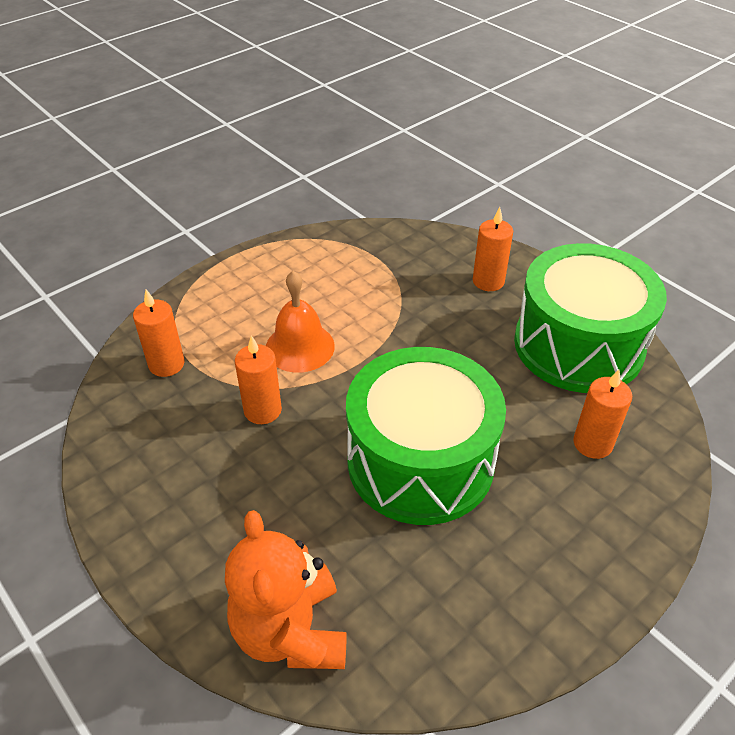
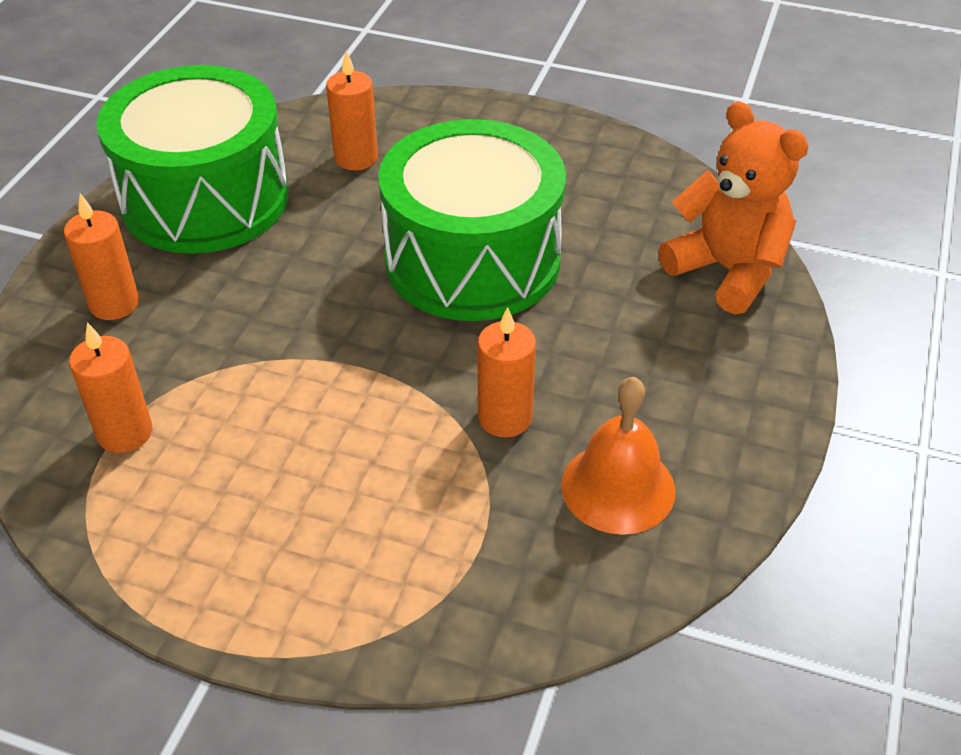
camera: 120 degrees left, 0 degrees up
orange candle [133,290,185,377] -> orange candle moved to [69,322,152,453]
orange teddy bear [225,510,346,669] -> orange teddy bear turned 90 degrees counterclockwise [658,101,809,314]
orange bell [266,271,335,373] -> orange bell moved to [561,377,675,535]

